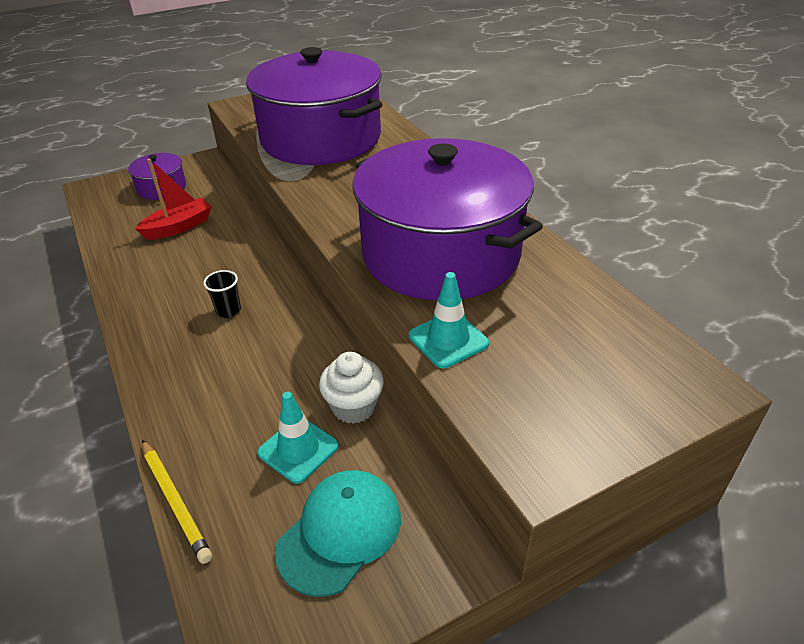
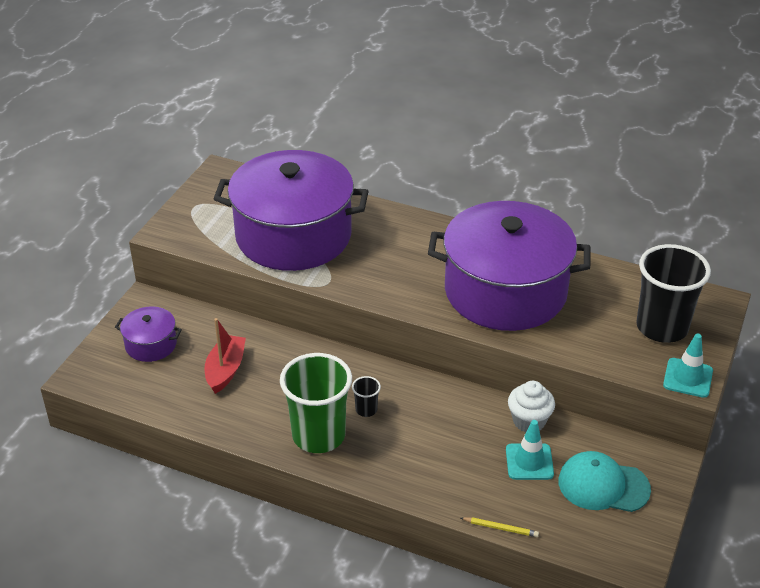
camera: 40 degrees left, 0 degrees up
yellow pencil [142,440,212,564] -> yellow pencil [461,517,539,537], size x0.64
turquoise cap [275,470,401,597] -> turquoise cap turned 75 degrees counterclockwise [558,451,651,512]
turquoise traffic cone [409,272,489,368] -> turquoise traffic cone moved to [663,333,713,398]
none -> green cup [280,353,352,453]
none -> black cup [636,244,711,343]

